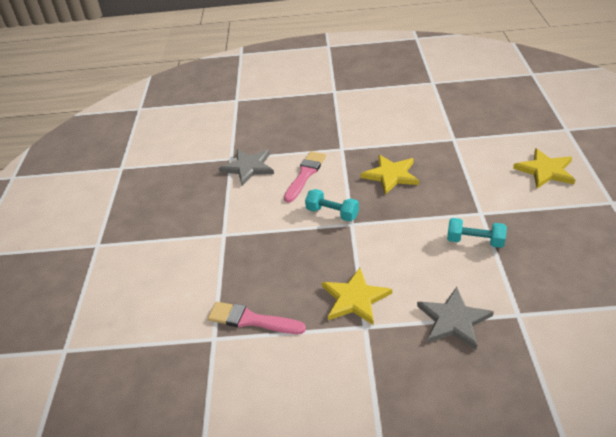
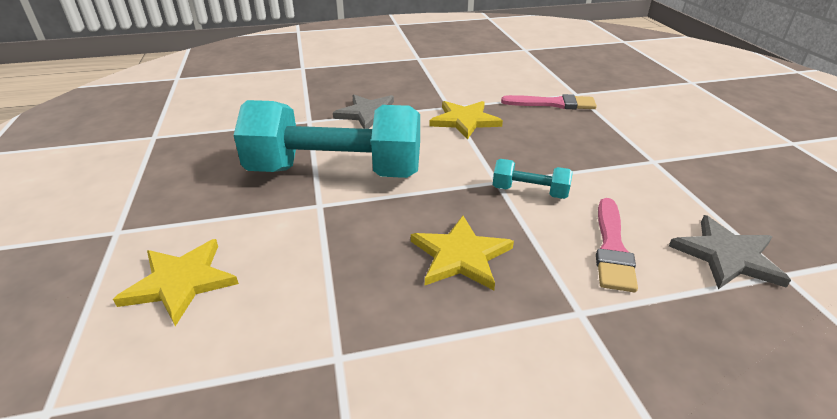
camera: 165 degrees right, 5 degrees down
turquoise dumbbell [447,218,507,248] -> turquoise dumbbell [234,100,420,178], size x2.40

